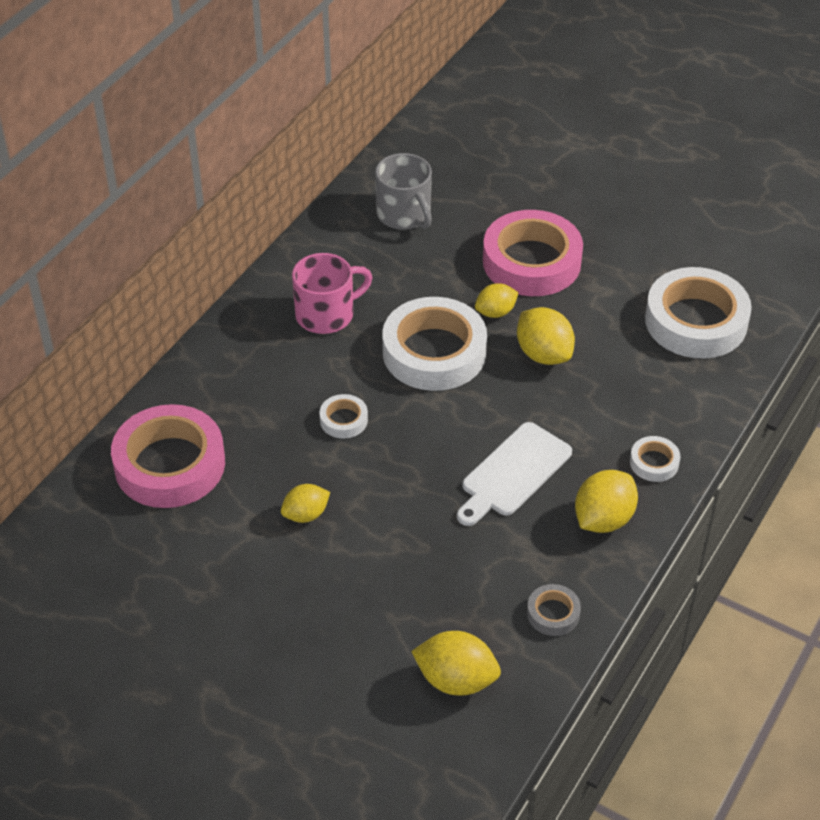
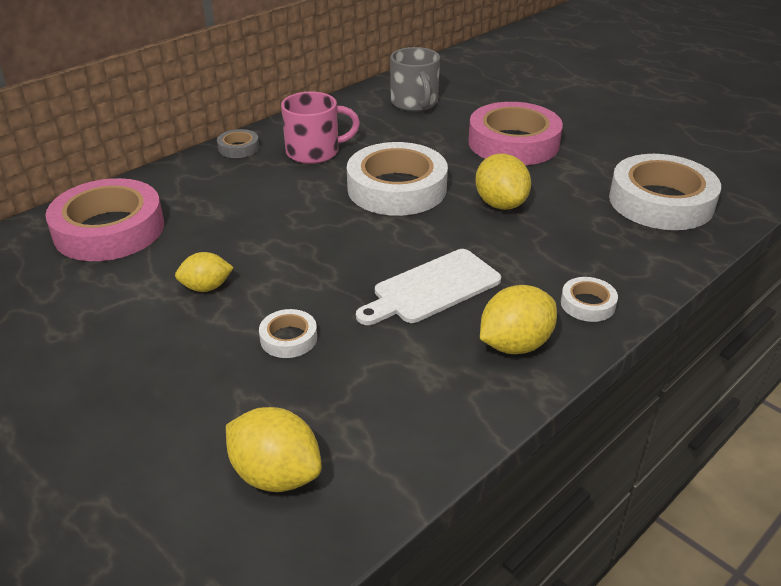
camera: 15 degrees right, 10 degrees down
white tape [320,394,368,438] -> white tape moved to [259,309,317,358]
yellow lemon [475,283,519,318] -> none
grey tape [527,584,581,636] -> grey tape moved to [217,129,259,158]

